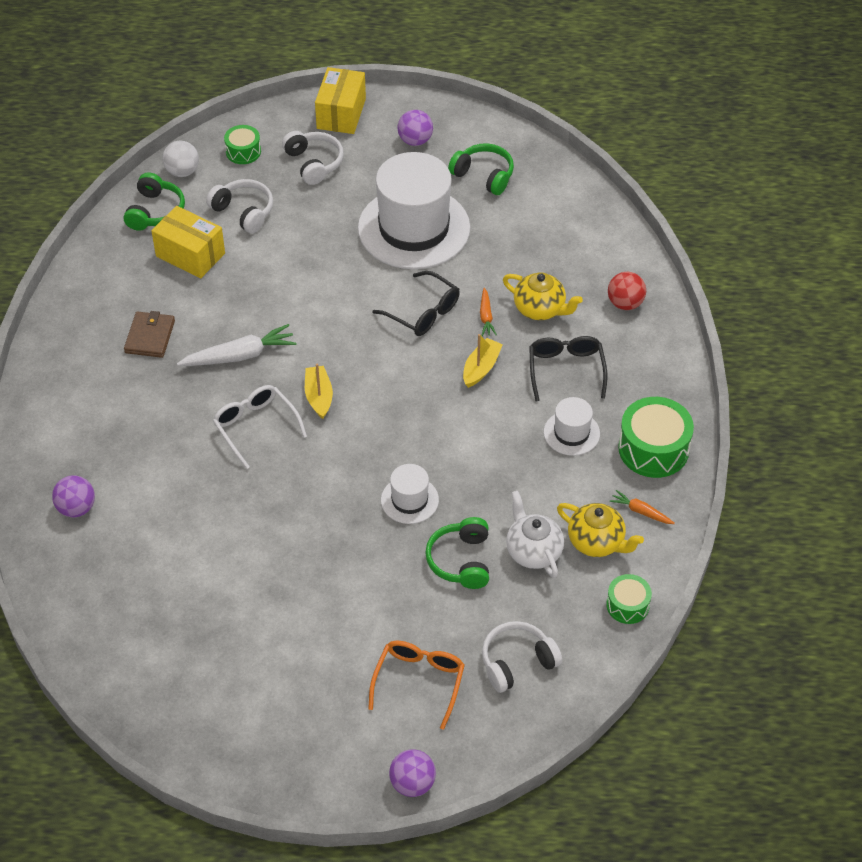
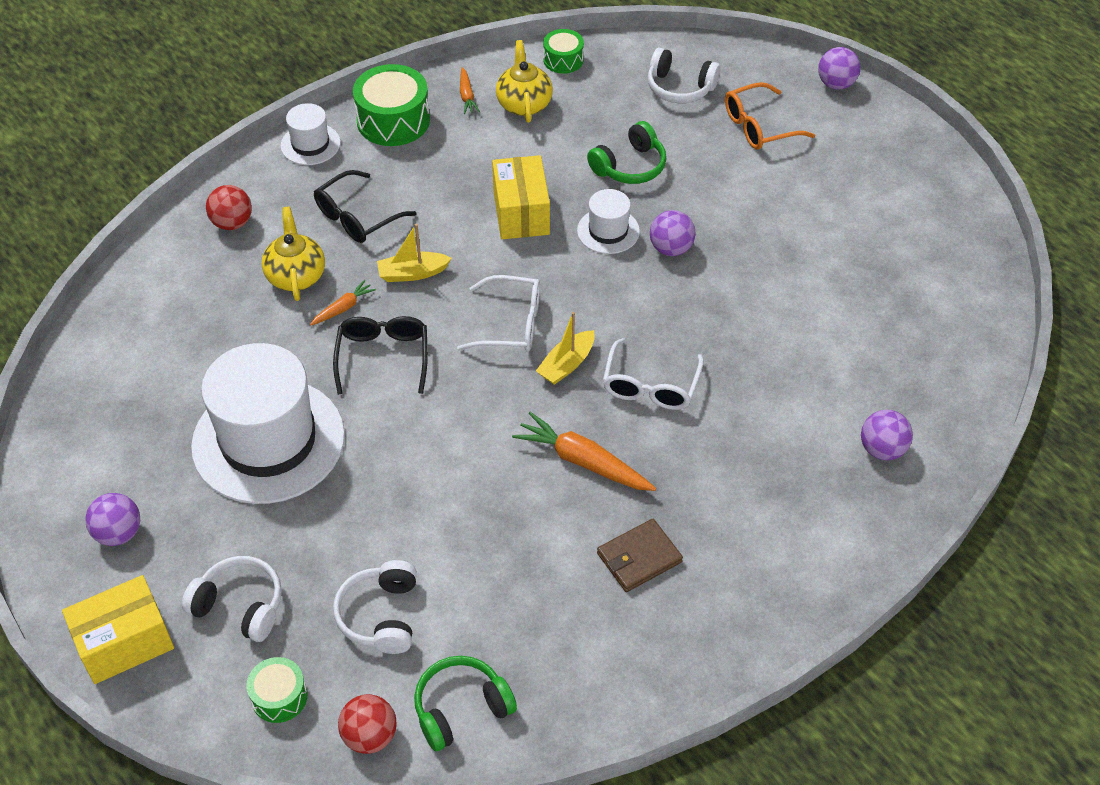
camera: 130 degrees left, 0 degrees up
yellow box [151,206,225,279] -> yellow box moved to [492,155,550,239]
white ball [163,141,199,177] -> red ball [338,694,397,754]
white carrot [177,324,297,366] -> orange carrot [512,412,656,491]
white headphones [282,131,344,185] -> white headphones turned 90 degrees clockwise [182,556,282,642]
green headphones [448,143,514,195] -> none
white teapot [506,491,564,578] -> none
white hat [544,397,600,456] -> white hat moved to [281,103,341,165]
none -> white glasses [457,275,540,352]
none -> purple ball [650,210,696,256]

